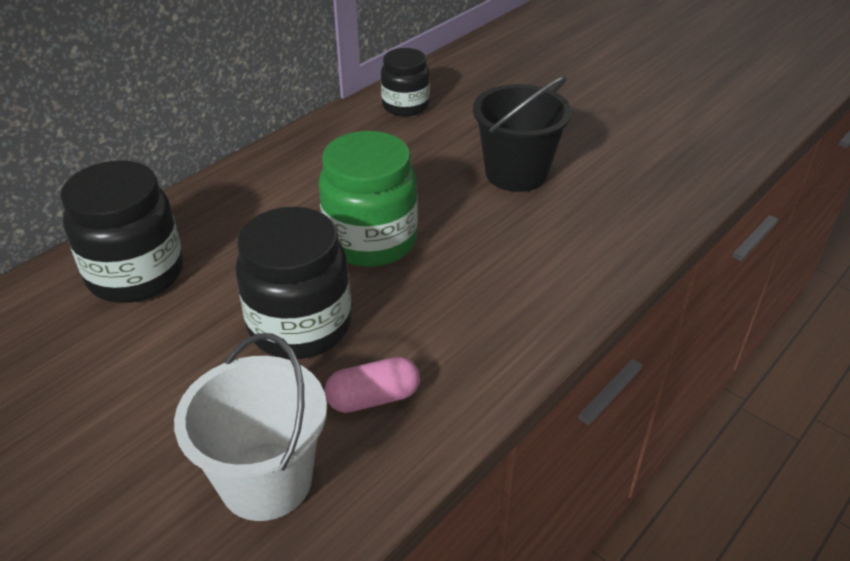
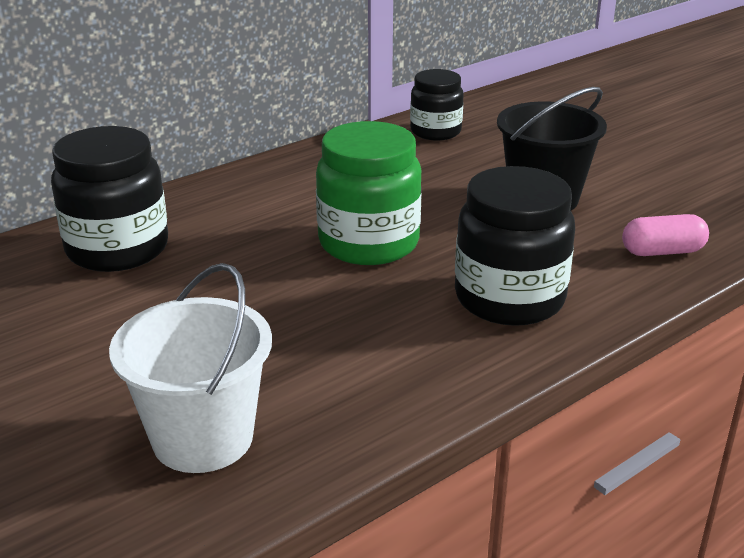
camera: 10 degrees right, 10 degrees down
black jar [235,207,351,359] -> black jar moved to [455,166,575,326]
pink capsule [325,357,420,413] -> pink capsule moved to [622,214,709,256]

